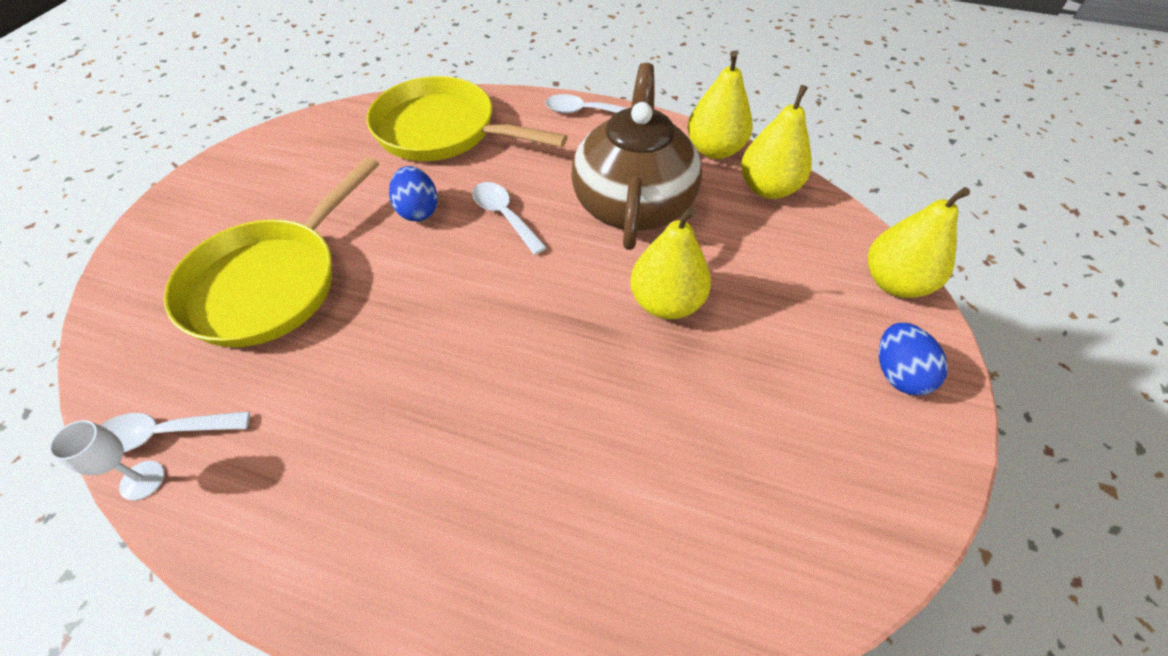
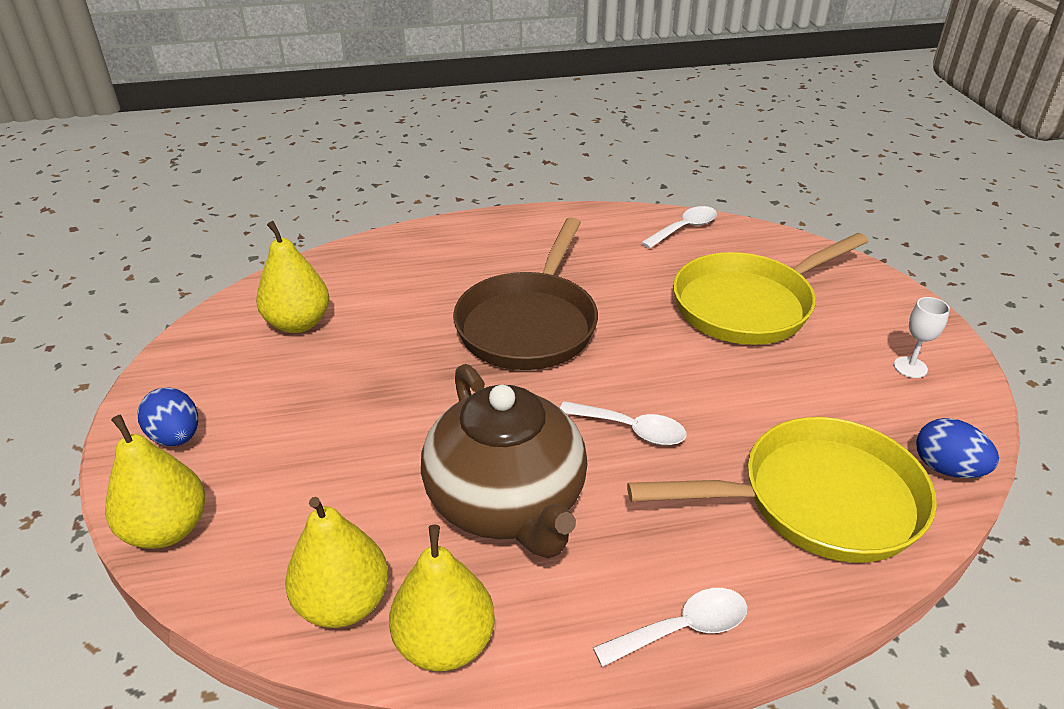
camera: 150 degrees right, 15 degrees down
white goblet [49,420,165,501] -> white goblet moved to [894,297,950,378]
yellow pan [164,157,379,347] -> yellow pan turned 120 degrees counterclockwise [673,233,869,345]
blue egg [389,166,438,221] -> blue egg moved to [916,418,999,478]
yellow pear [630,207,711,319] -> yellow pear moved to [256,221,329,333]
none -> brown pan [453,217,598,370]

